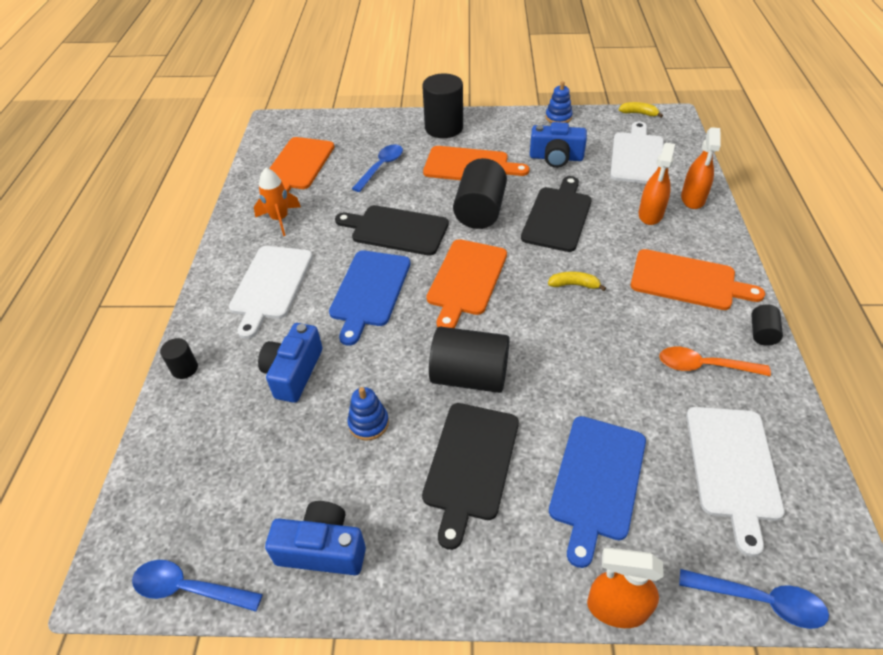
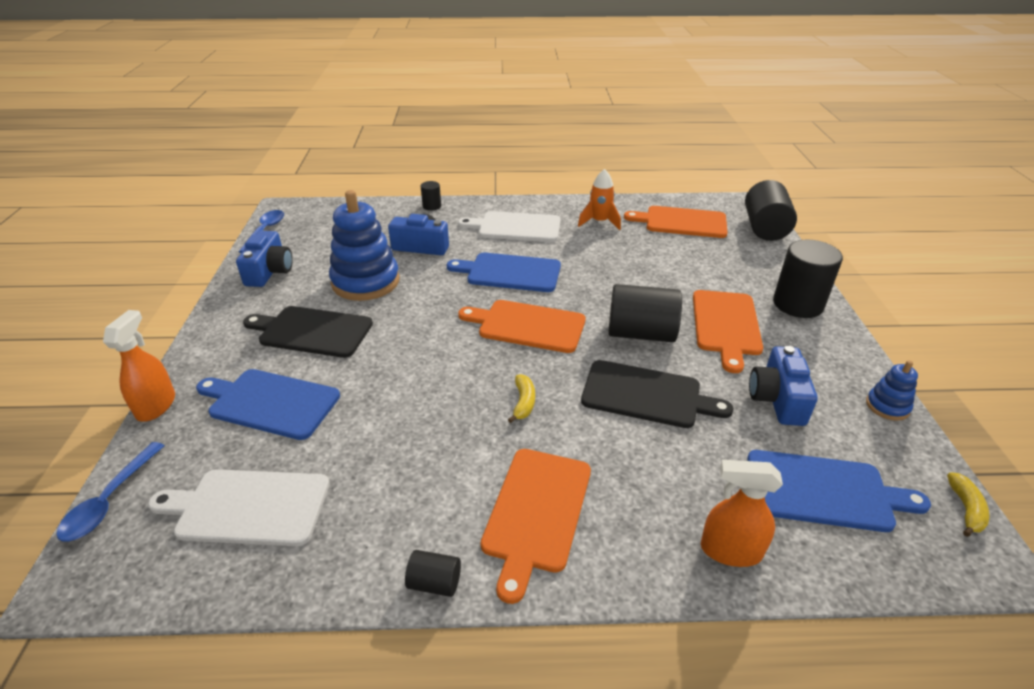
camera: 85 degrees right, 10 degrees down
black cutting board [335,205,449,256] -> none
blue stacking toy [347,387,389,441] -> blue stacking toy [329,190,400,301], size x2.11
blue spoon [352,144,403,192] -> none
black cylinder [429,327,510,393] -> black cylinder moved to [745,180,797,241]
white cutting board [610,121,664,184] -> blue cutting board [747,450,931,532]
orange spray bottle [638,143,675,225] -> none
orange spoon [659,347,771,376] -> none

